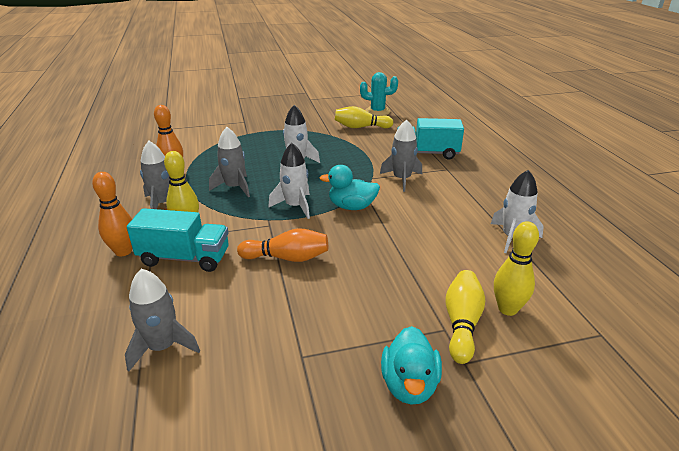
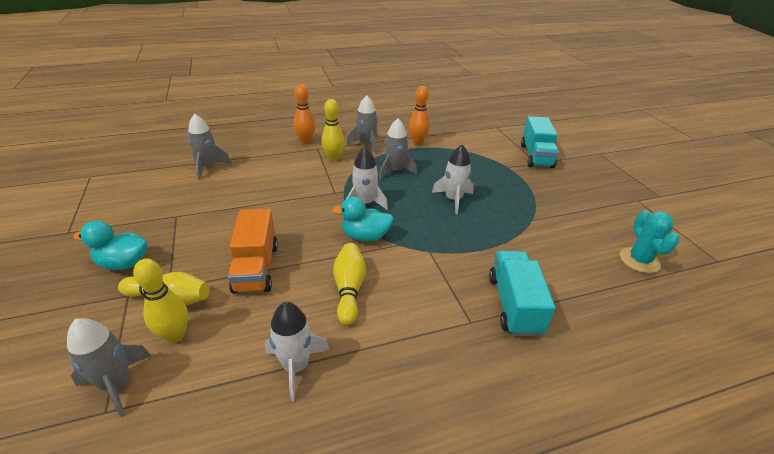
camera: 85 degrees right, 5 degrees up
turquoise truck [127,208,229,272] -> turquoise truck moved to [521,116,559,168]
orange bowling pin [237,228,328,262] -> none
turquoise duck [319,165,380,210] -> turquoise duck turned 90 degrees counterclockwise [332,196,394,242]
yellow bowling pin [335,106,393,128] -> yellow bowling pin moved to [333,243,366,325]
grey rocket [380,120,422,192] -> grey rocket moved to [67,318,151,417]
none -> orange truck [228,209,278,294]

